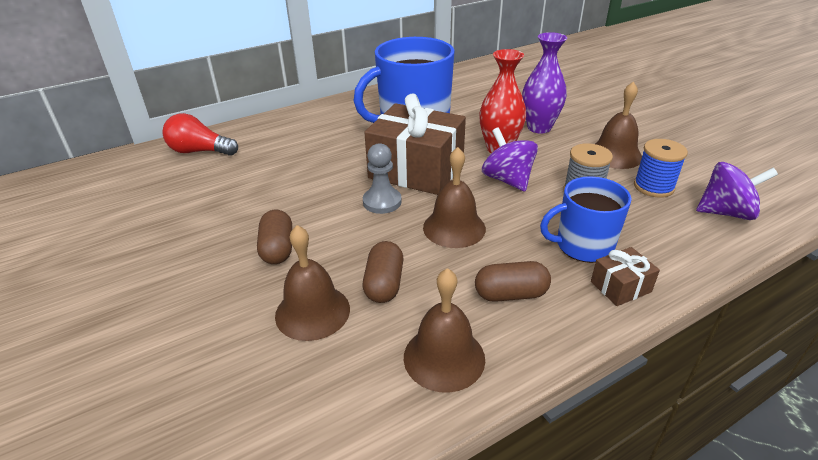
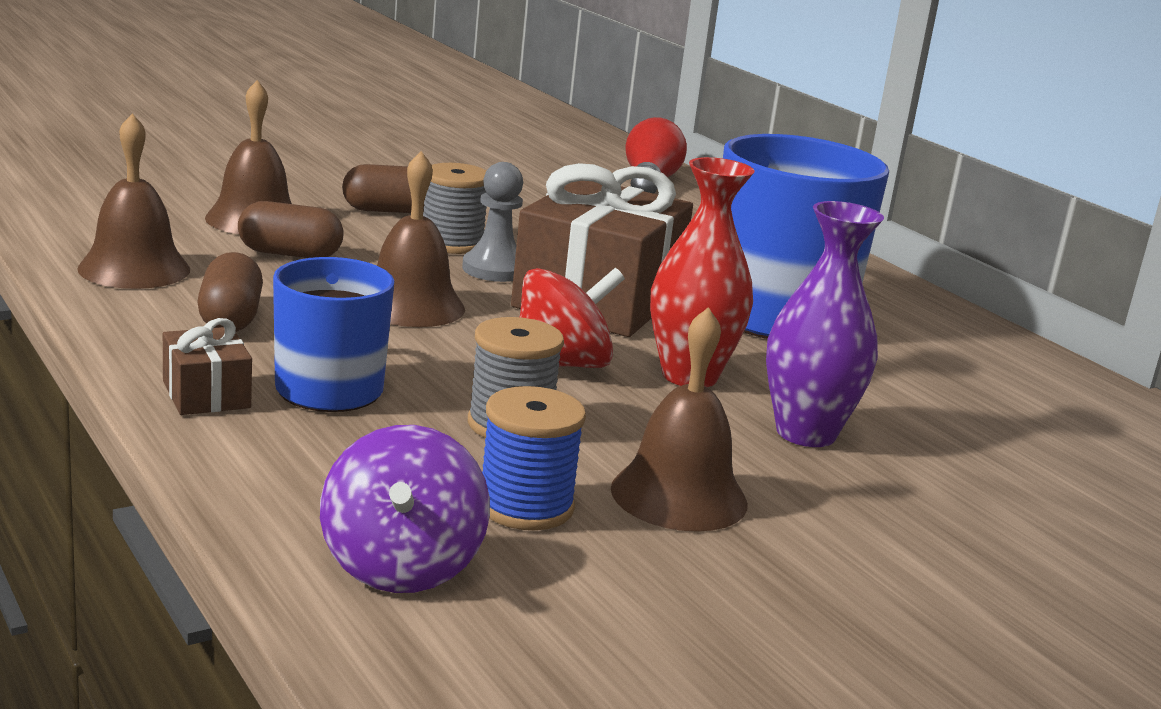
camera: 85 degrees right, 15 degrees down
purple spinning top [482,127,538,192] -> red spinning top [520,268,625,368]
none -> grey spool [423,163,487,254]

